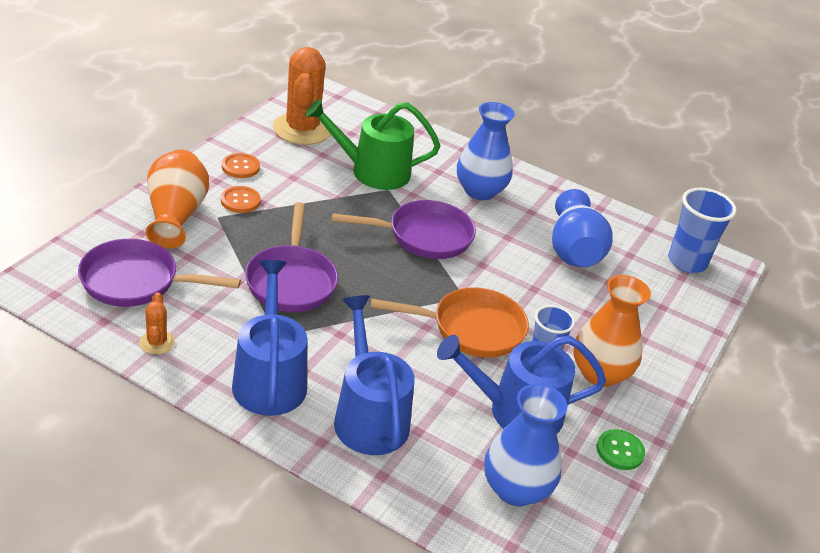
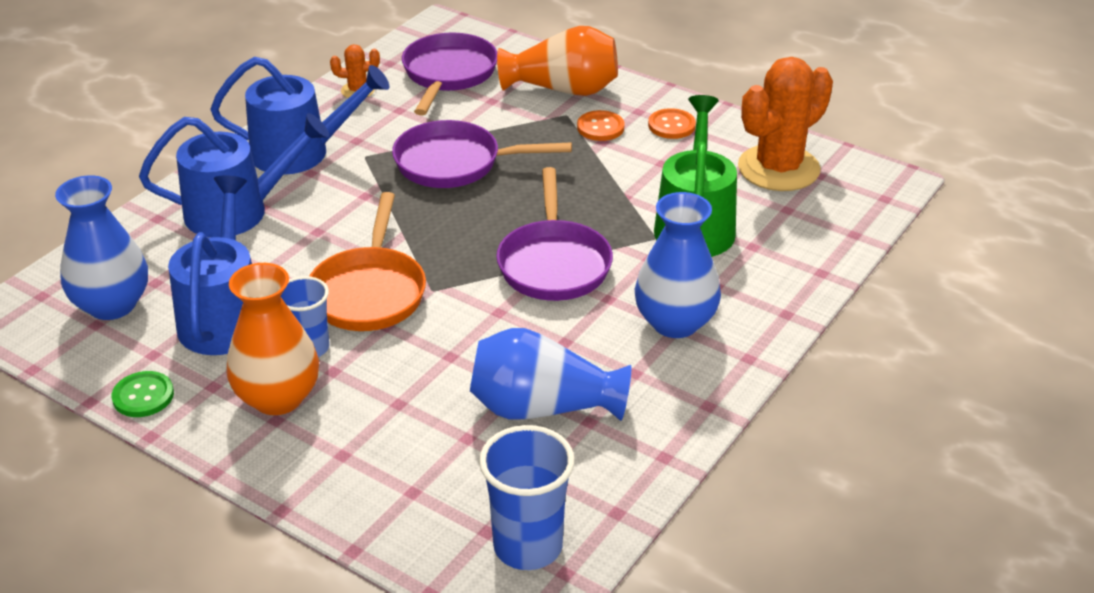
camera: 100 degrees right, 0 degrees up
orange cactus [273,47,331,145] -> orange cactus turned 45 degrees counterclockwise [738,57,833,191]

